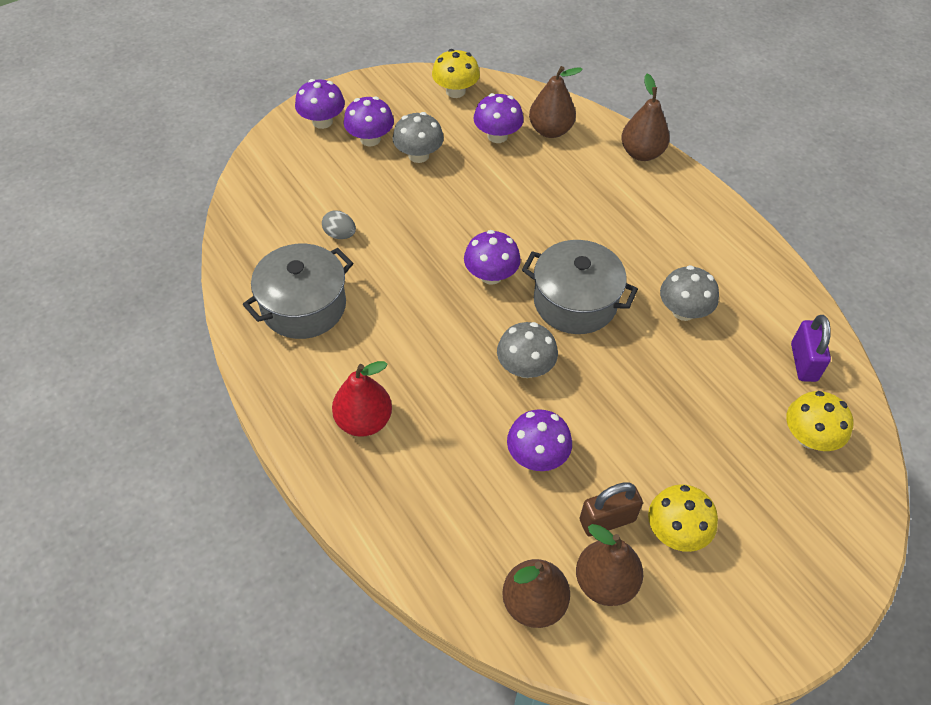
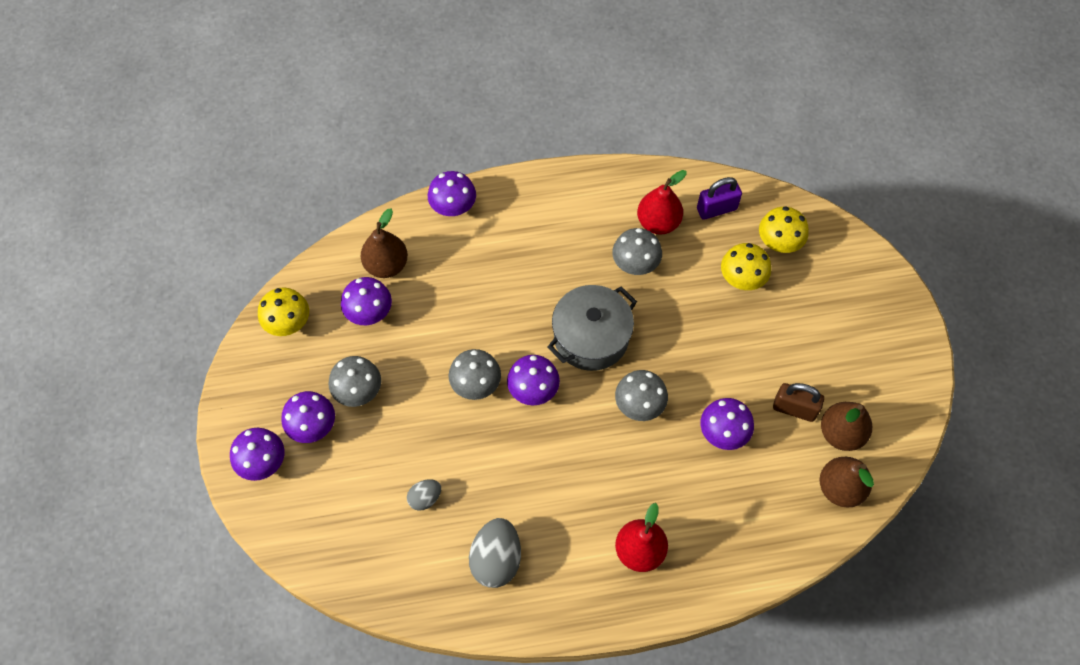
camera: 65 degrees left, 10 degrees up
grey pot [243,244,353,339] -> grey egg [469,518,521,588]
brown padlock [580,482,643,537] -> brown padlock turned 75 degrees counterclockwise [773,383,824,422]
brown pear [621,74,670,161] -> purple mushroom [428,171,476,216]
yellow mushroom [648,484,718,552] -> yellow mushroom moved to [721,243,771,290]
purple padlock [791,315,831,382] -> purple padlock turned 45 degrees counterclockwise [697,177,742,220]
none -> grey mushroom [449,349,501,400]
none -> red pear [637,170,687,235]

